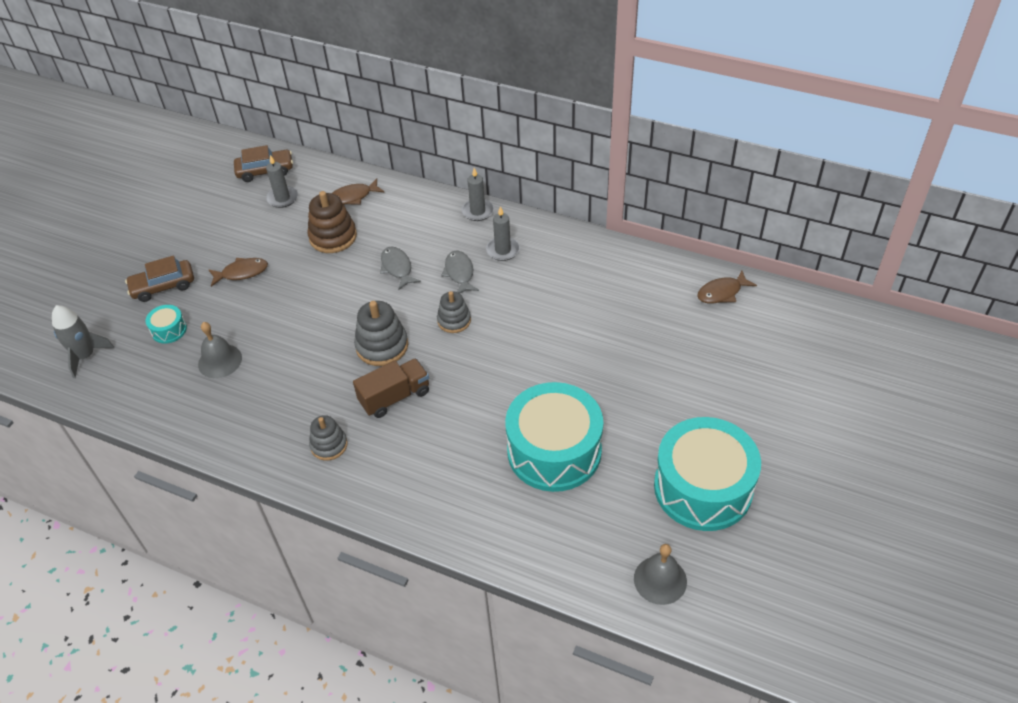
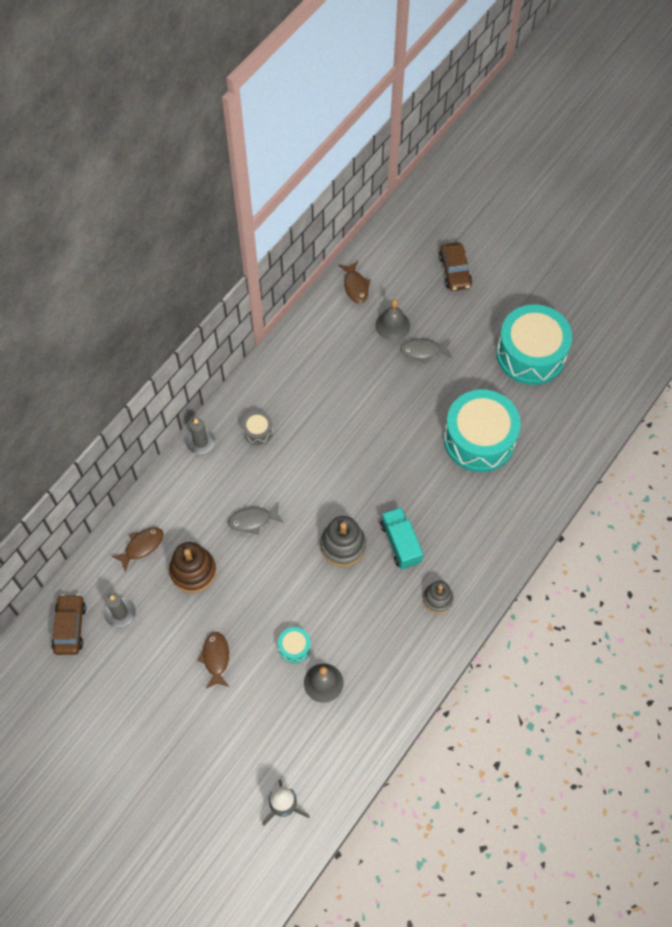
camera: 80 degrees left, 15 degrees up
brown car [125,256,194,302] -> brown car moved to [439,242,472,291]
turquoise drum [145,305,187,344] -> turquoise drum moved to [278,627,311,663]
brown fish [332,178,384,205] -> brown fish turned 120 degrees counterclockwise [112,527,163,572]
brown truck [353,358,429,418] -> turquoise truck [380,507,423,569]
grey stacking toy [437,291,471,333] -> none
grey fish [441,251,479,293] -> grey fish moved to [400,338,452,364]
grey candle [486,206,520,261] -> grey drum [242,411,273,445]
grey bell [634,544,687,605] -> grey bell moved to [375,299,410,341]

